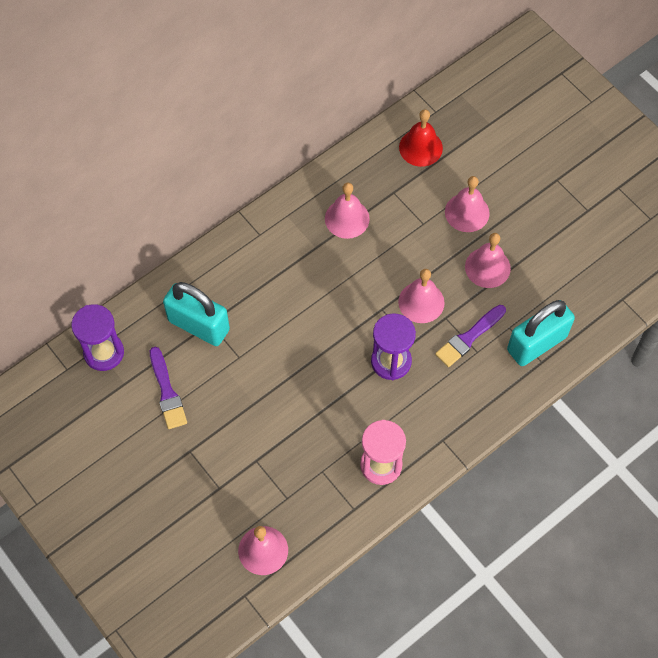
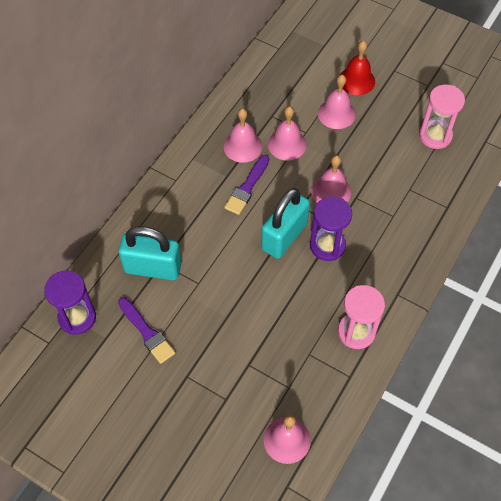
camera: 20 degrees left, 5 degrees down
red bell [399,109,443,167] -> red bell moved to [340,40,375,95]
purple brush [435,305,506,367] -> purple brush moved to [224,155,269,215]
pink bell [465,233,511,288] -> pink bell moved to [268,106,307,161]
turquoise padlock [507,300,575,366] -> turquoise padlock moved to [261,188,310,259]
none -> pink hourglass [419,84,465,149]

